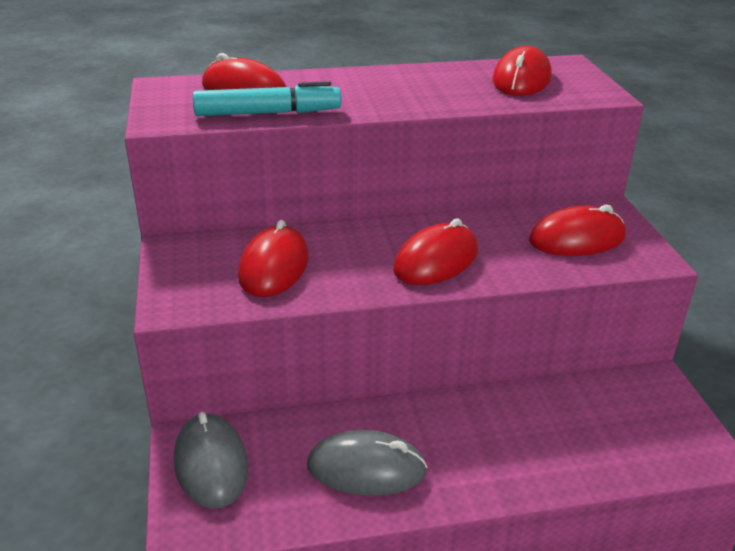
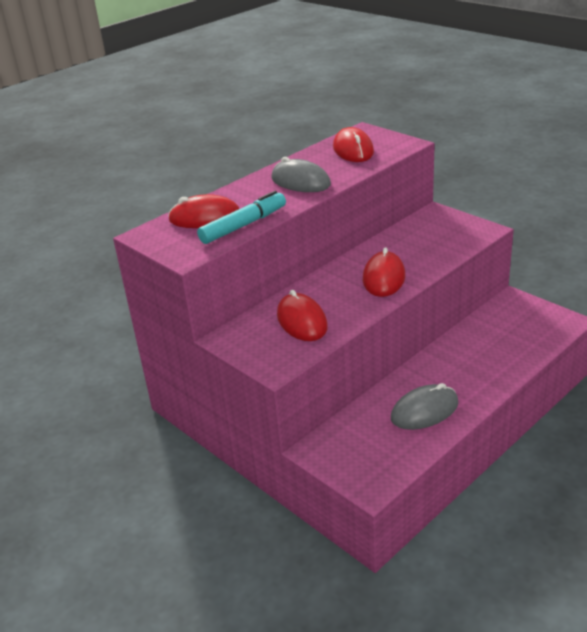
camera: 30 degrees left, 0 degrees up
grey mouse [174,412,248,509] -> grey mouse moved to [271,157,331,192]
red mouse [529,205,626,256] -> none

